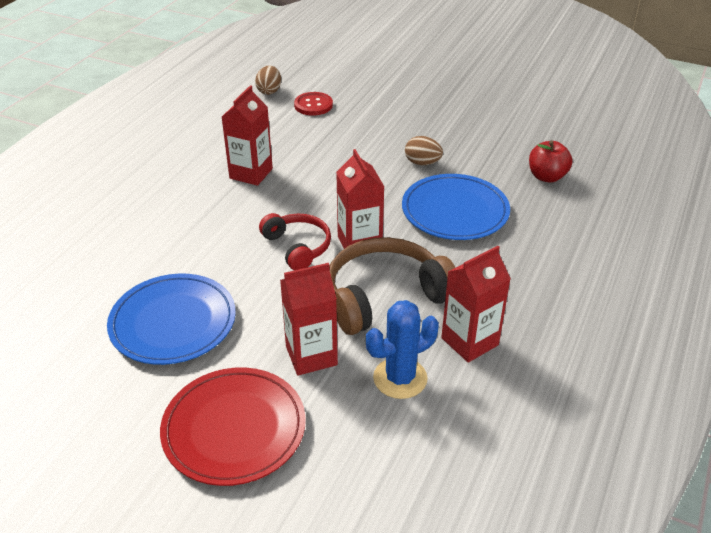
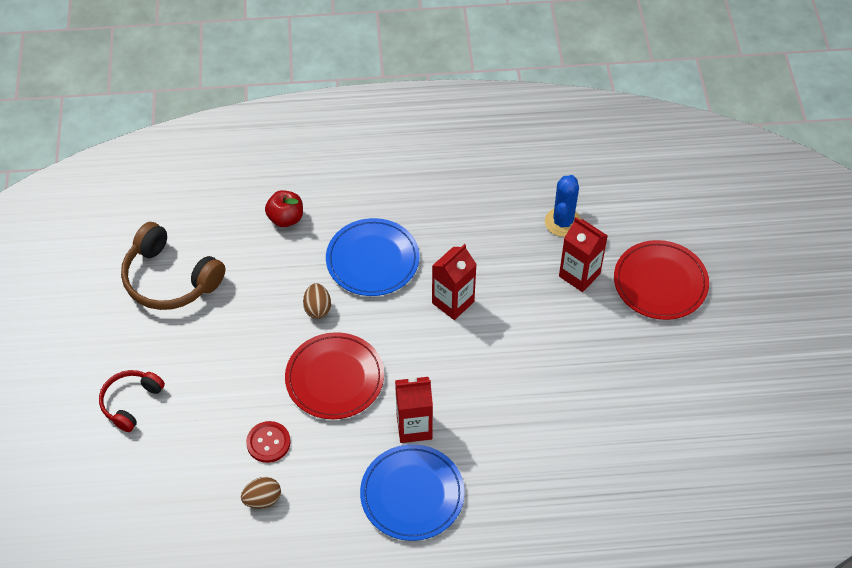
camera: 120 degrees left, 15 degrees up
blue plate [107,274,236,365] -> blue plate moved to [360,444,465,541]
red headphones [259,213,331,270] -> red headphones moved to [99,370,165,432]
brown headphones [329,237,456,335] -> brown headphones moved to [121,222,225,310]
blue cactus [366,300,439,399] -> blue cactus turned 75 degrees clockwise [545,175,581,237]
red carton [441,246,511,363] -> none
none -> red plate [285,332,384,419]

